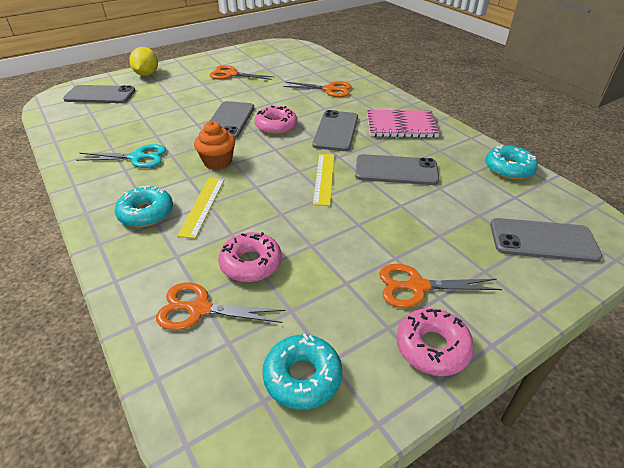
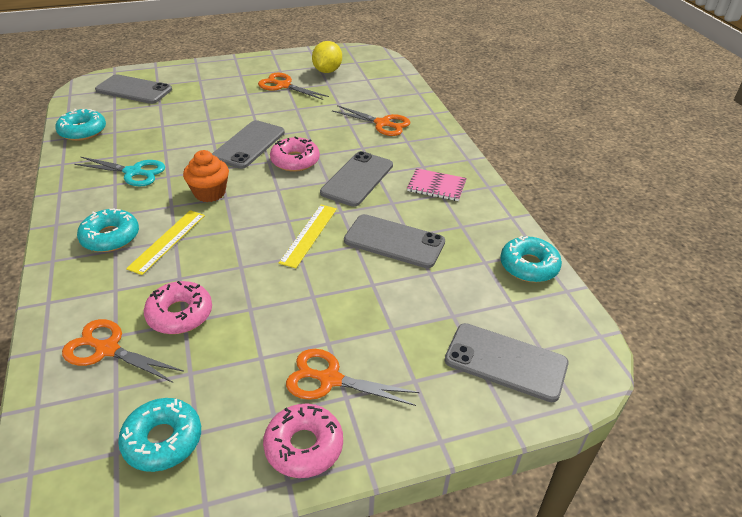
camera: 15 degrees right, 0 degrees up
yellow lemon [129,47,158,76] -> yellow lemon moved to [312,41,342,73]
pink notebook [367,110,440,138] -> pink notebook [407,168,467,201], size x0.66
none -> turquoise donut [55,109,106,141]

